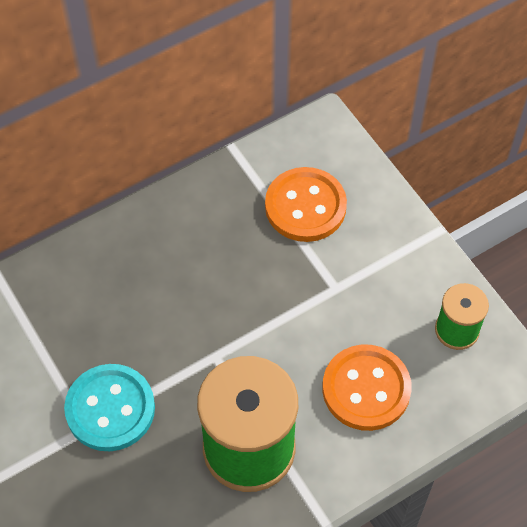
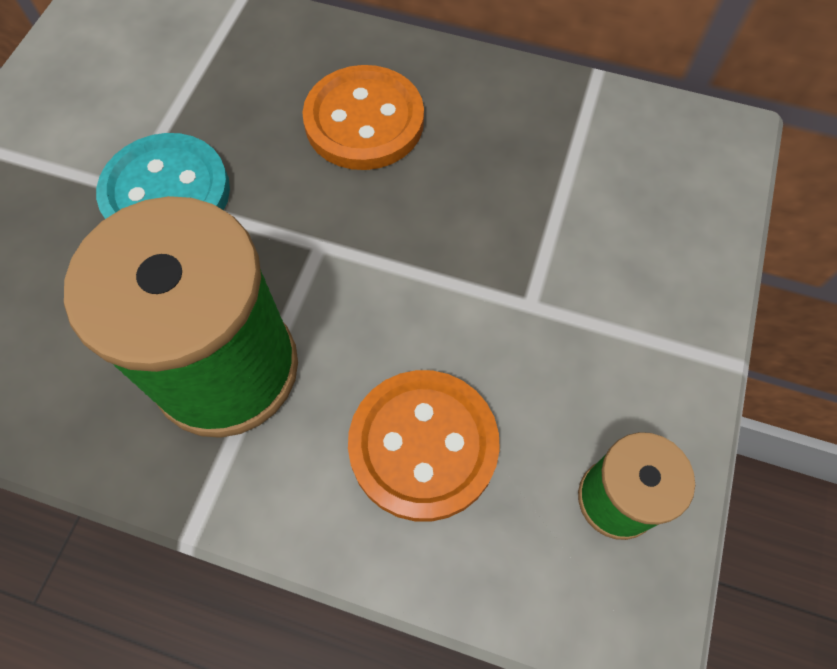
camera: 50 degrees right, 5 degrees up
orange button [265,167,347,242] -> orange button moved to [302,65,424,170]

